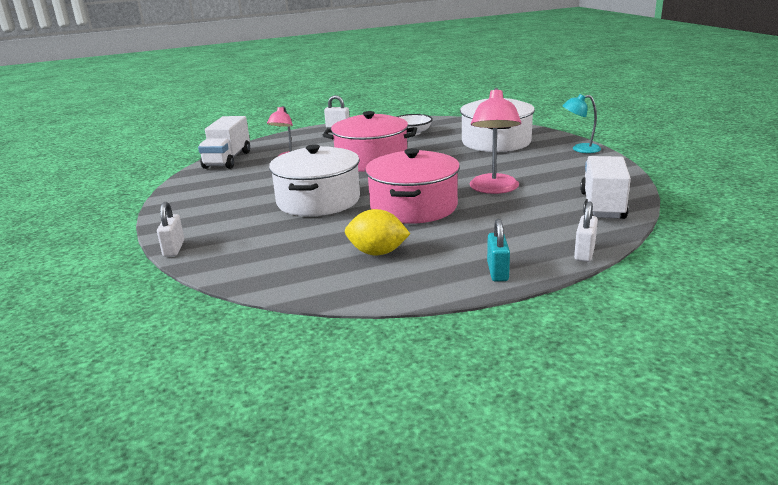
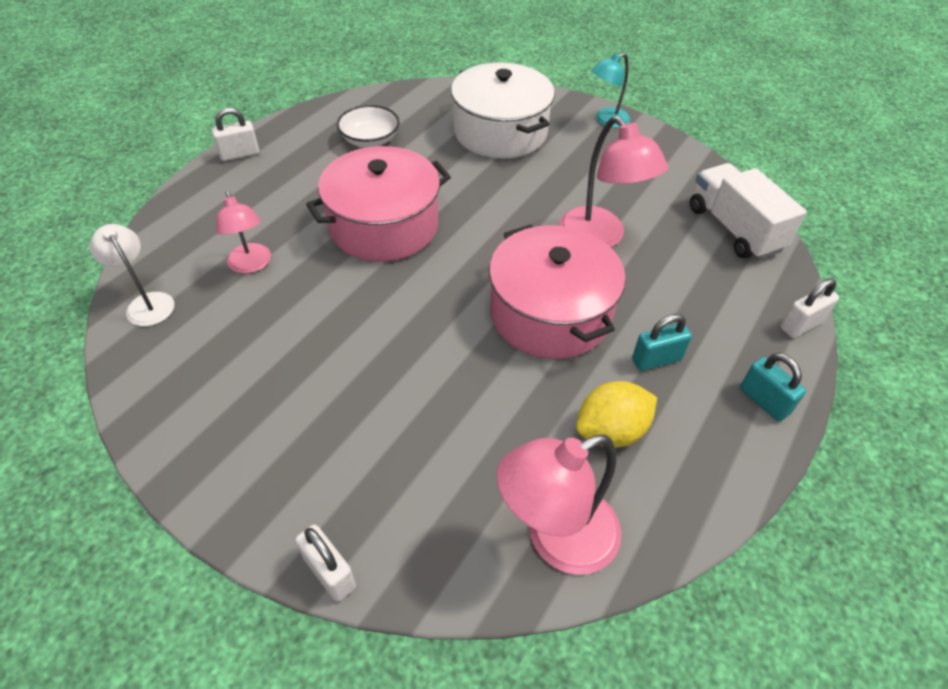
camera: 40 degrees left, 25 degrees up
white truck [198,116,250,169] -> white lamp [90,224,174,326]
white pot [269,144,360,216] -> none
white padlock [574,202,598,262] -> white padlock turned 75 degrees clockwise [781,278,839,338]
none -> pink lamp [497,435,621,575]
none -> turquoise padlock [632,314,692,371]

